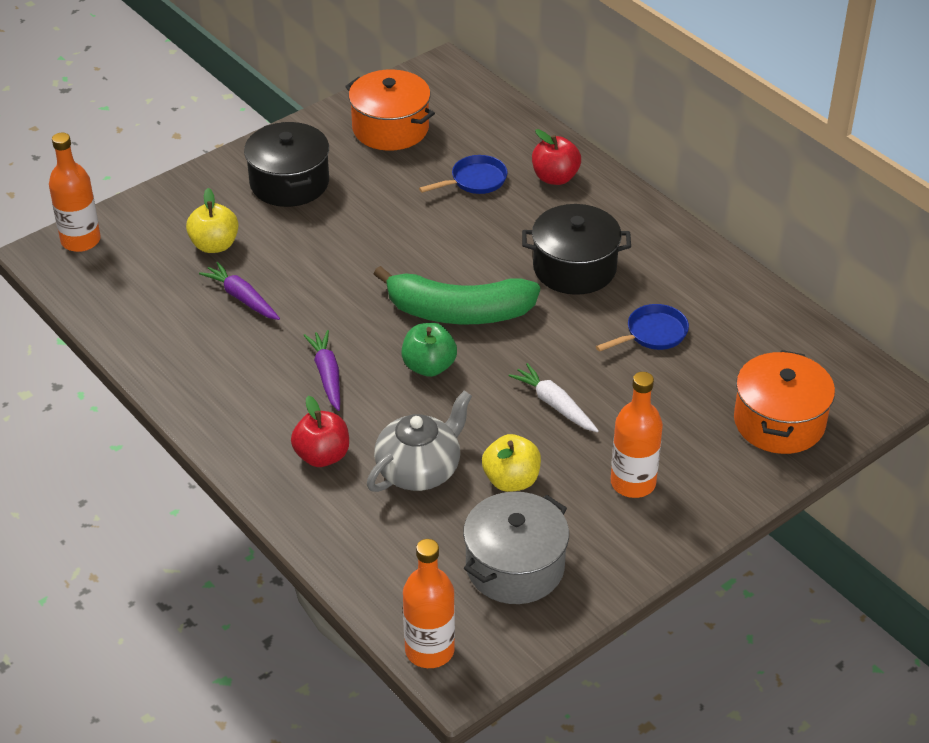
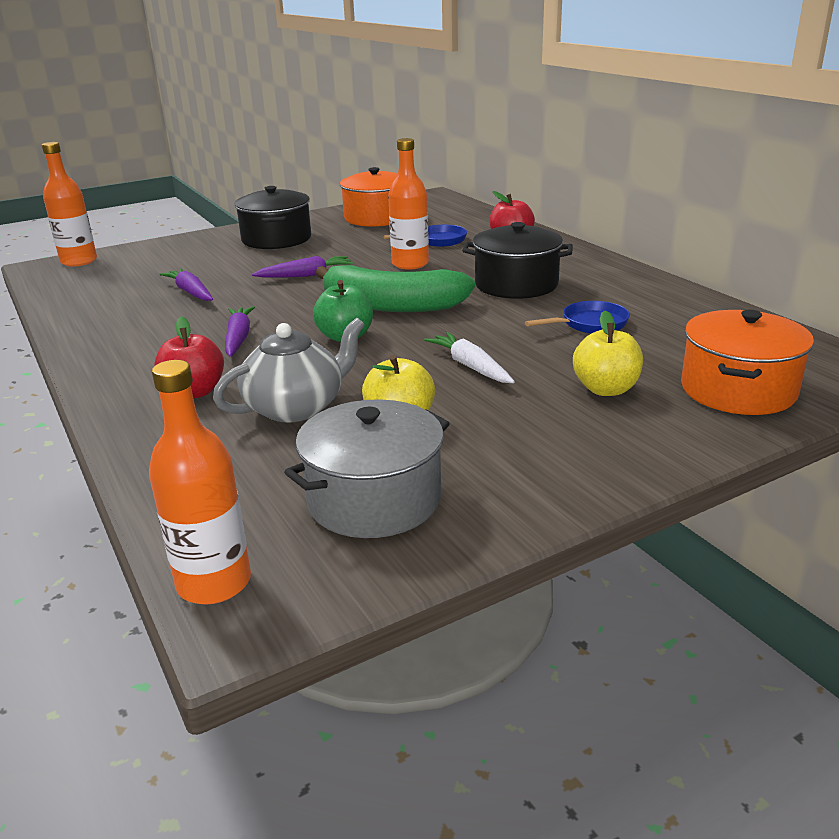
camera: 10 degrees right, 15 degrees down
yellow apple [186,188,239,253] -> yellow apple moved to [573,311,643,396]
orange bottle [611,372,663,498] -> orange bottle moved to [388,138,429,270]
none -> purple carrot [252,256,354,278]

